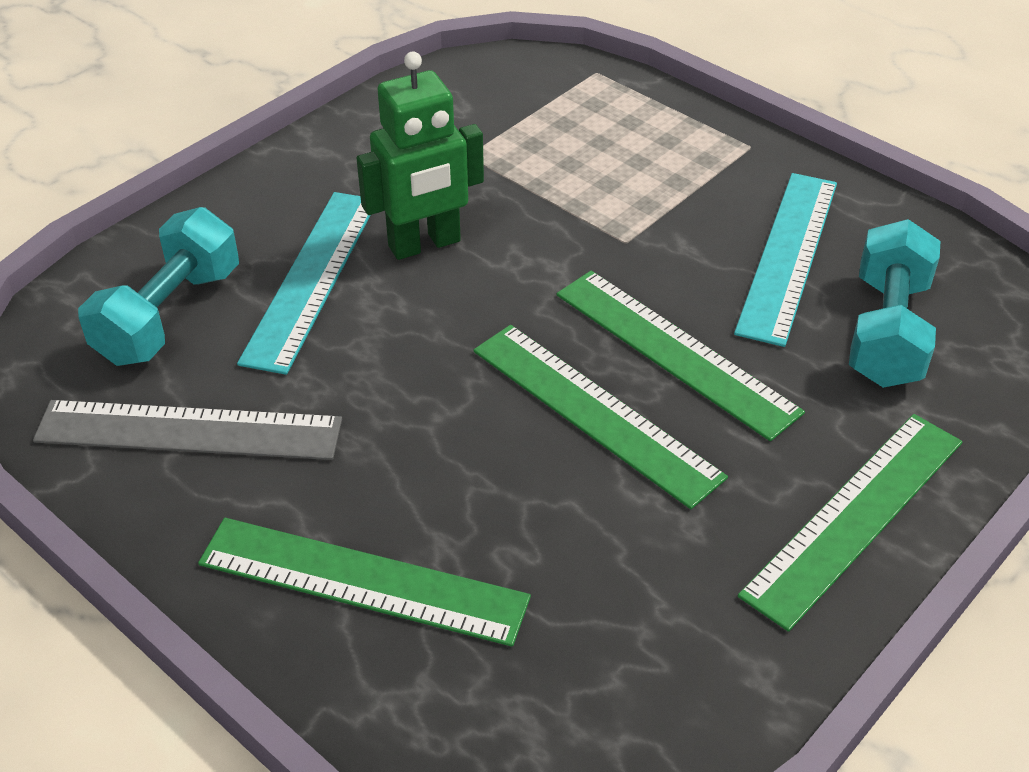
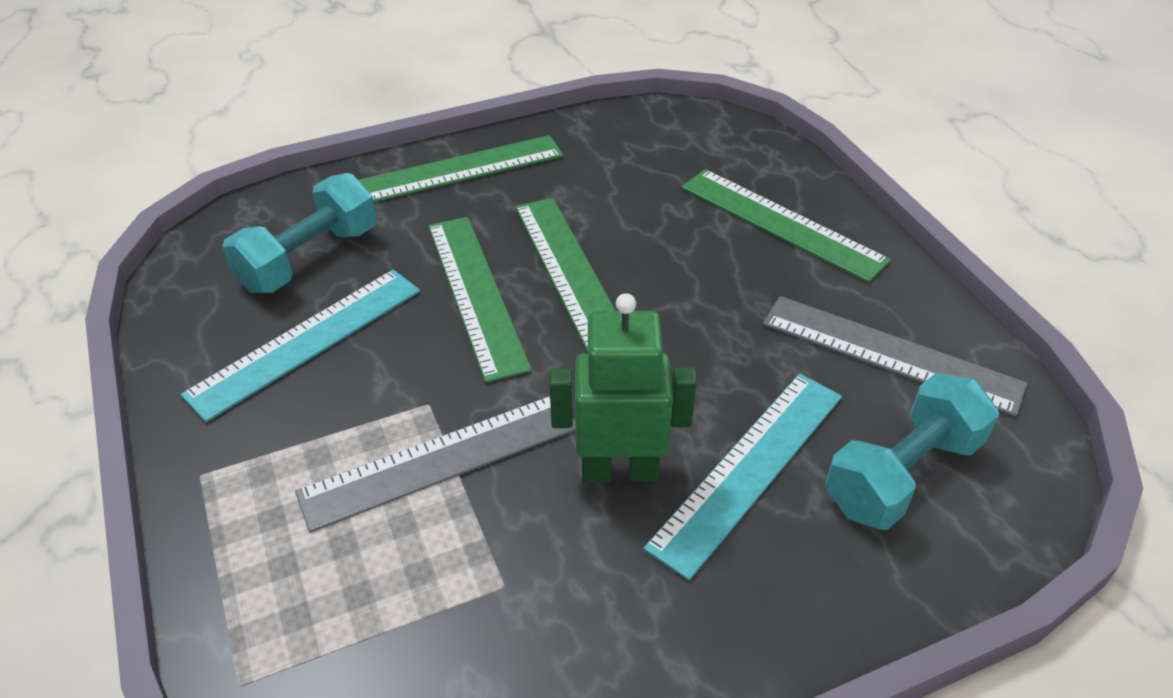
camera: 155 degrees left, 0 degrees up
none -> grey ruler [295,396,576,533]

